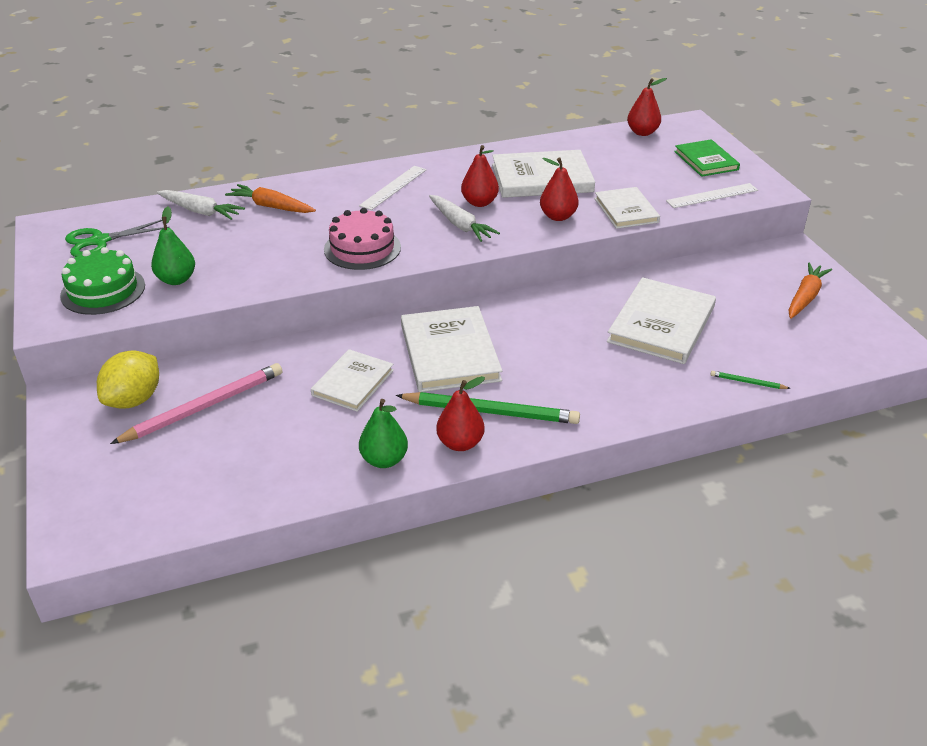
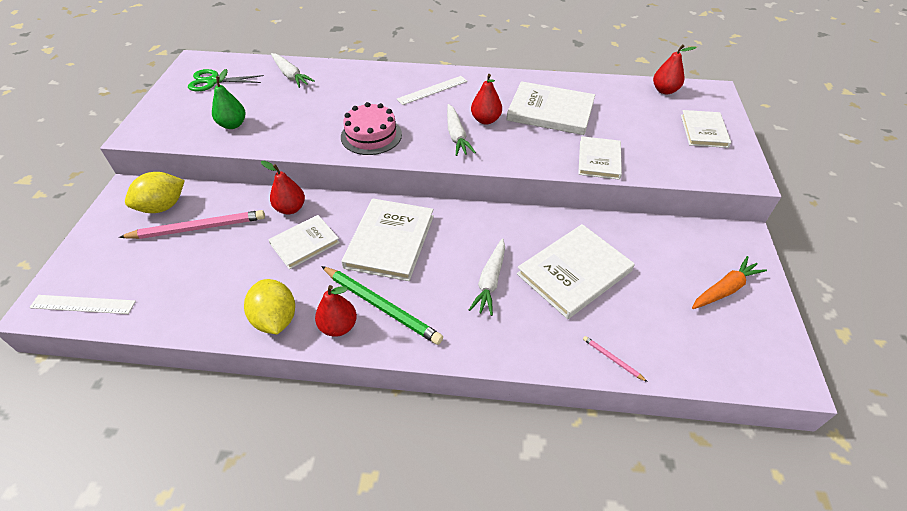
camera: 25 degrees right, 10 degrees up
green cake [60,247,145,315] -> none
orange carrot [225,184,316,213] -> none
green pear [359,399,408,468] -> yellow lemon [244,279,295,334]
red pear [540,158,579,221] -> red pear moved to [261,161,305,214]
white ruler [666,183,758,208] -> white ruler moved to [29,295,136,314]
green book [674,139,740,177] -> white book [681,110,731,148]
green pencil [710,371,791,389] -> pink pencil [583,336,647,382]
none -> white carrot [469,238,505,316]

